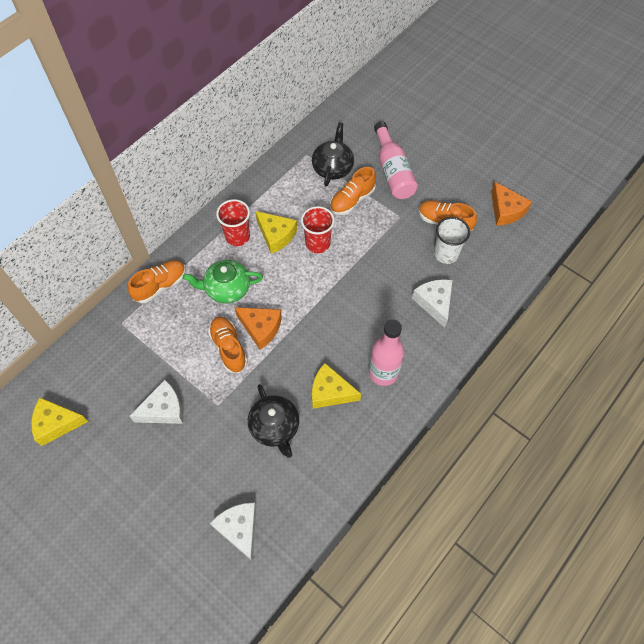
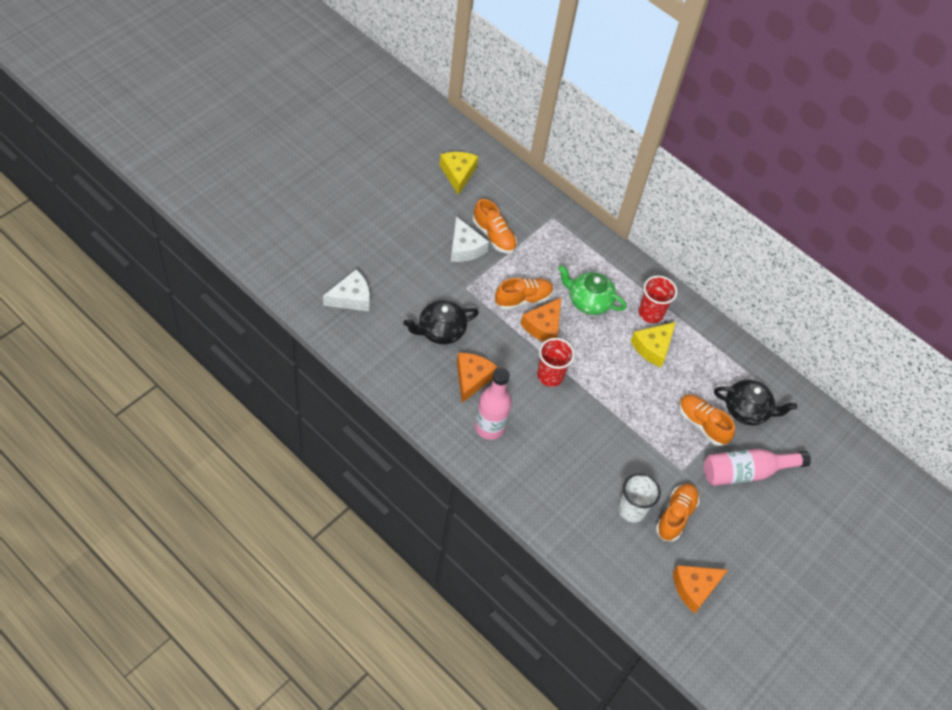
camera: 85 degrees right, 5 degrees down
orange shoe [128,260,186,303] -> orange shoe moved to [473,199,517,254]
green teapot [183,260,263,303] -> green teapot turned 60 degrees counterclockwise [558,265,627,315]
red cup [301,206,335,253] -> red cup moved to [537,338,575,387]
yellow cheese [312,363,361,409] -> orange cheese [457,353,498,403]
white cheese [412,279,453,328] -> none

